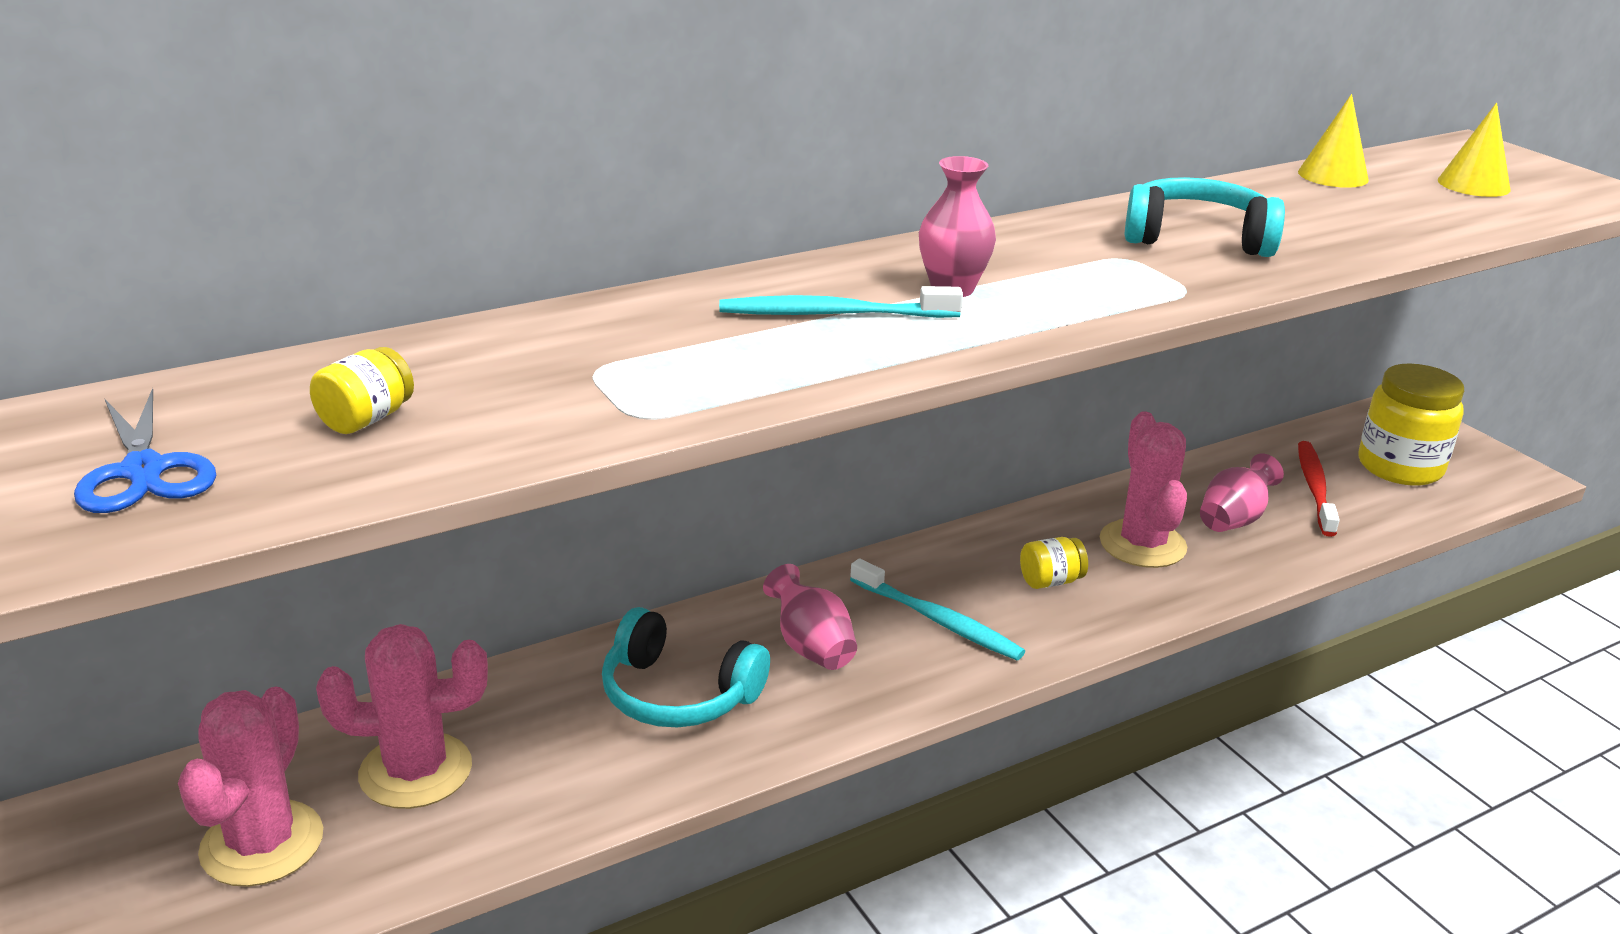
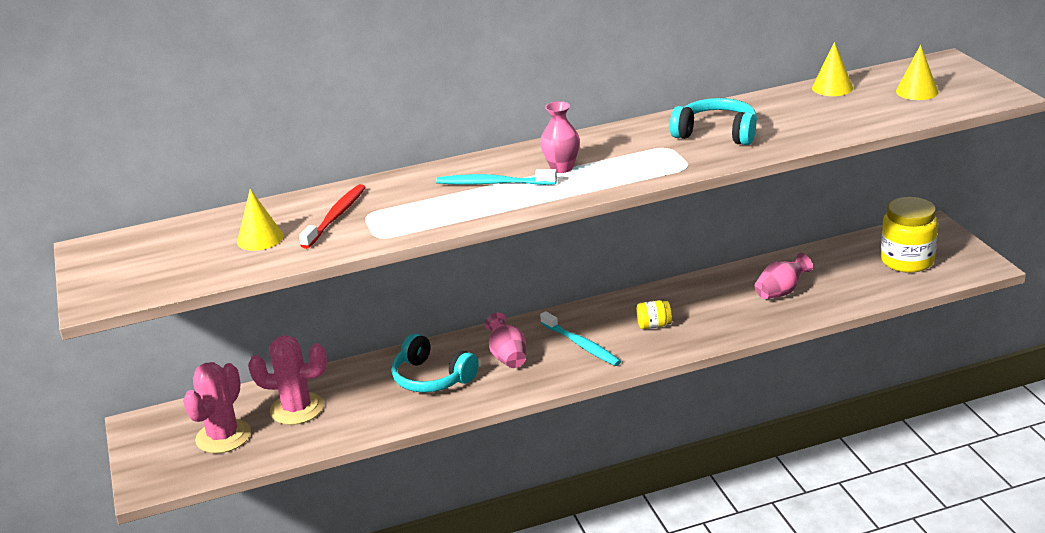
camera: 15 degrees right, 0 degrees up
blue scissors [74,388,216,513] -> none
yellow jar [310,347,414,434] -> yellow cone [237,189,284,251]
pink cactus [1100,412,1187,568] -> none
red toothbrush [1298,441,1340,537] -> red toothbrush moved to [299,184,366,249]

